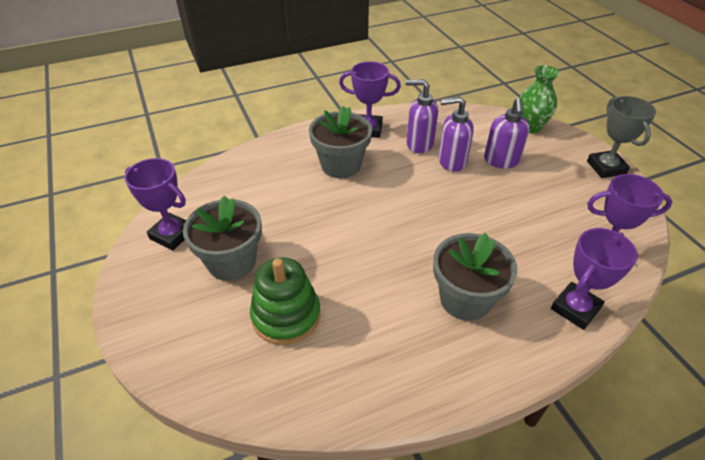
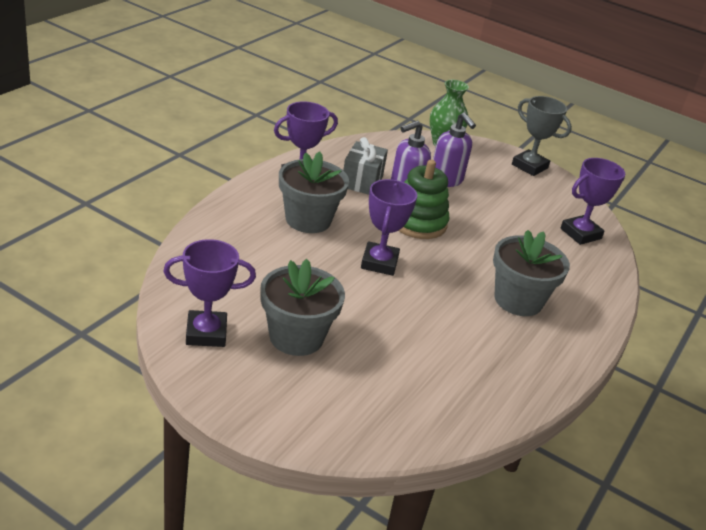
camera: 40 degrees left, 10 degrees down
green stacking toy [250,257,321,345] -> green stacking toy moved to [399,160,450,239]
purple soap dispenser [406,79,438,153] -> grey gift [343,137,388,195]
purple trophy [551,228,638,330] -> purple trophy moved to [361,179,417,276]

